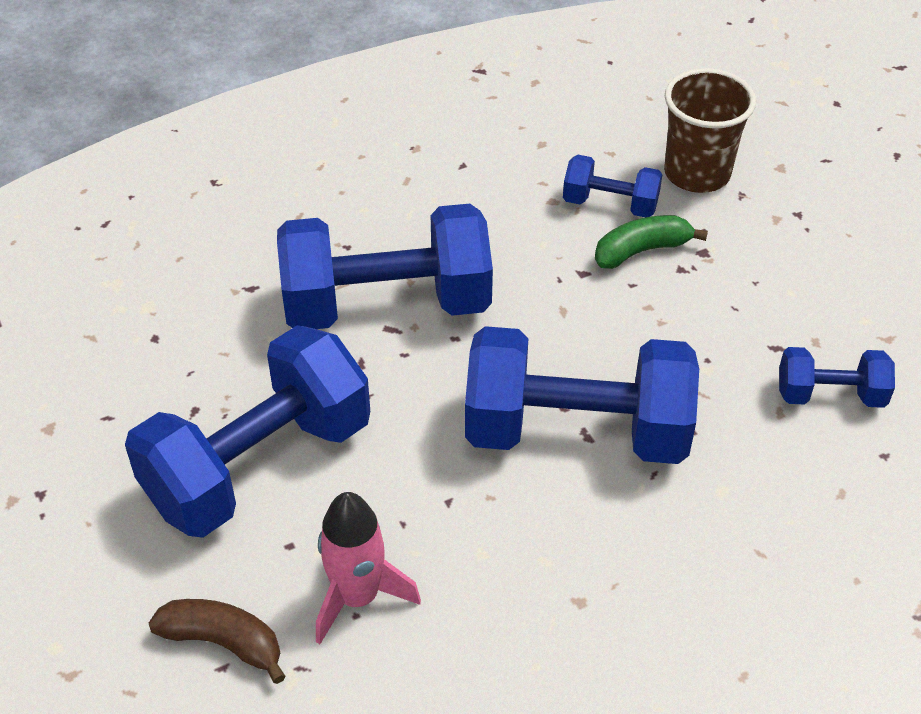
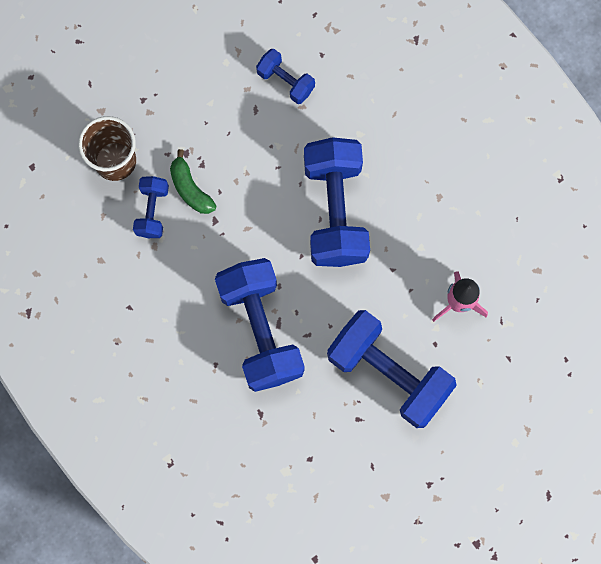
camera: 100 degrees left, 30 degrees up
brown banana [149,599,286,684] -> none
blue dumbbell [779,347,895,408] -> blue dumbbell turned 45 degrees counterclockwise [256,49,315,104]

